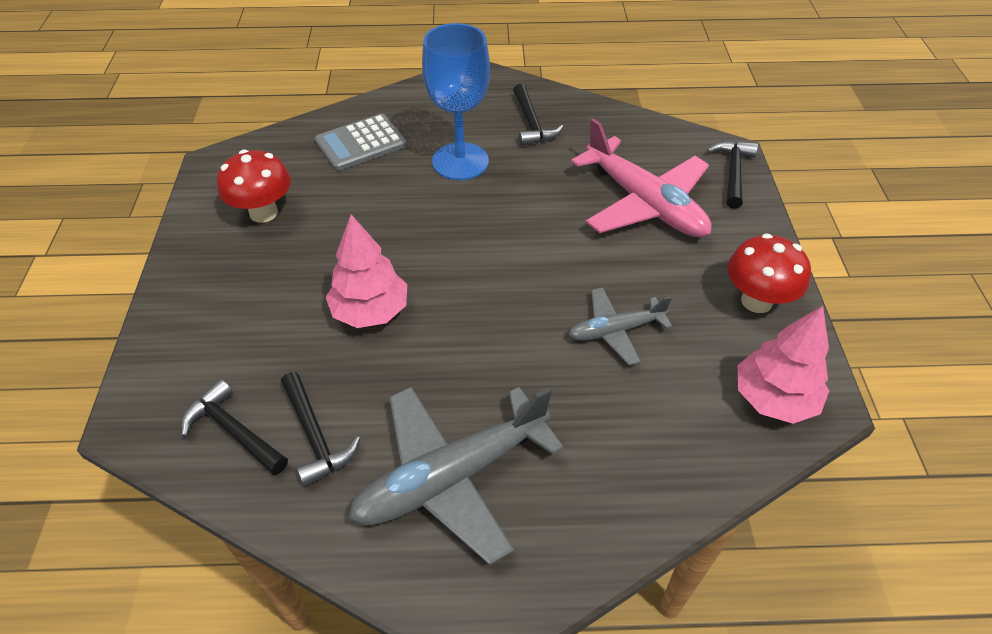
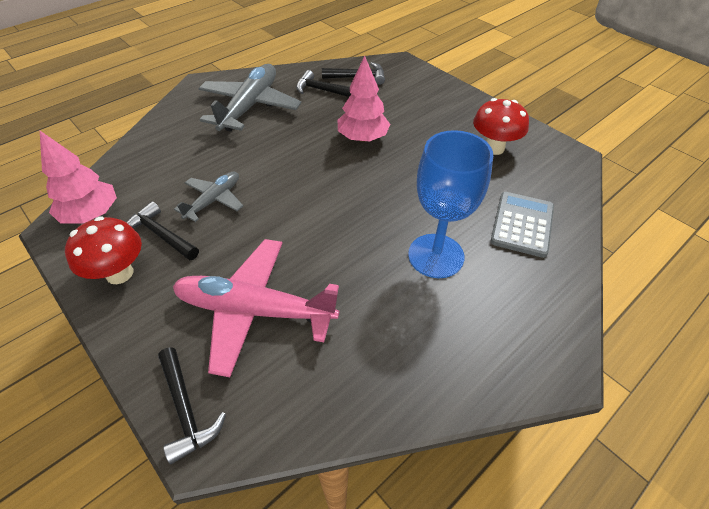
camera: 140 degrees right, 0 degrees up
black hammer [513,84,563,146] -> black hammer moved to [126,201,199,260]

